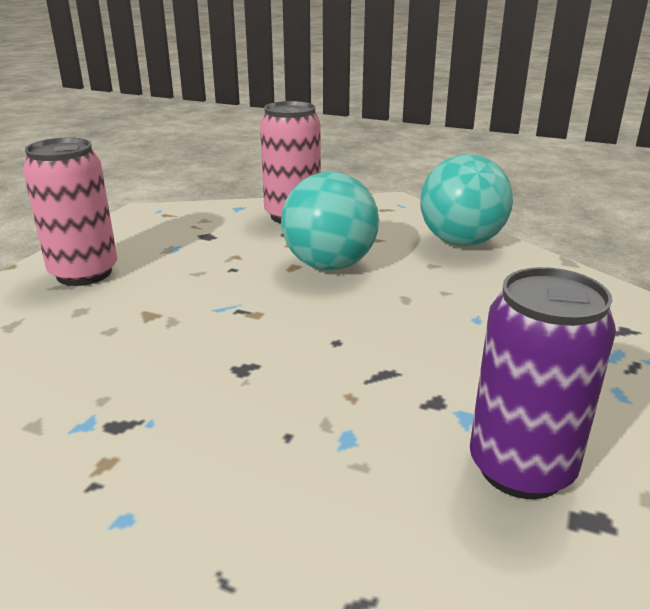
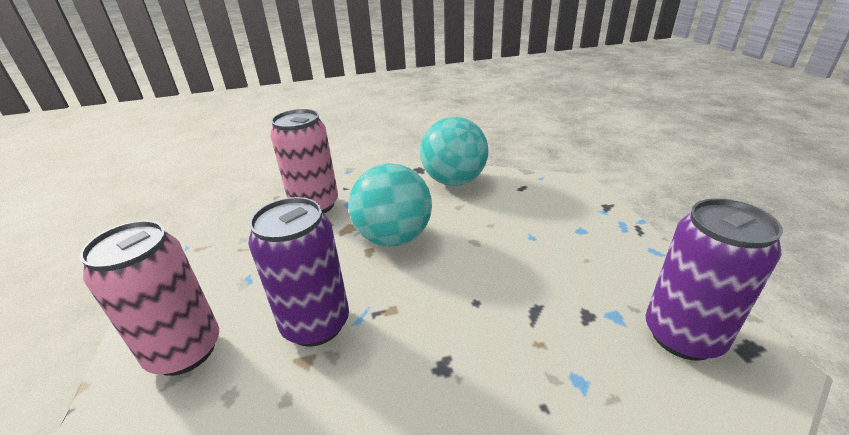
camera: 35 degrees left, 5 degrees up
none -> purple can [248,197,349,347]

